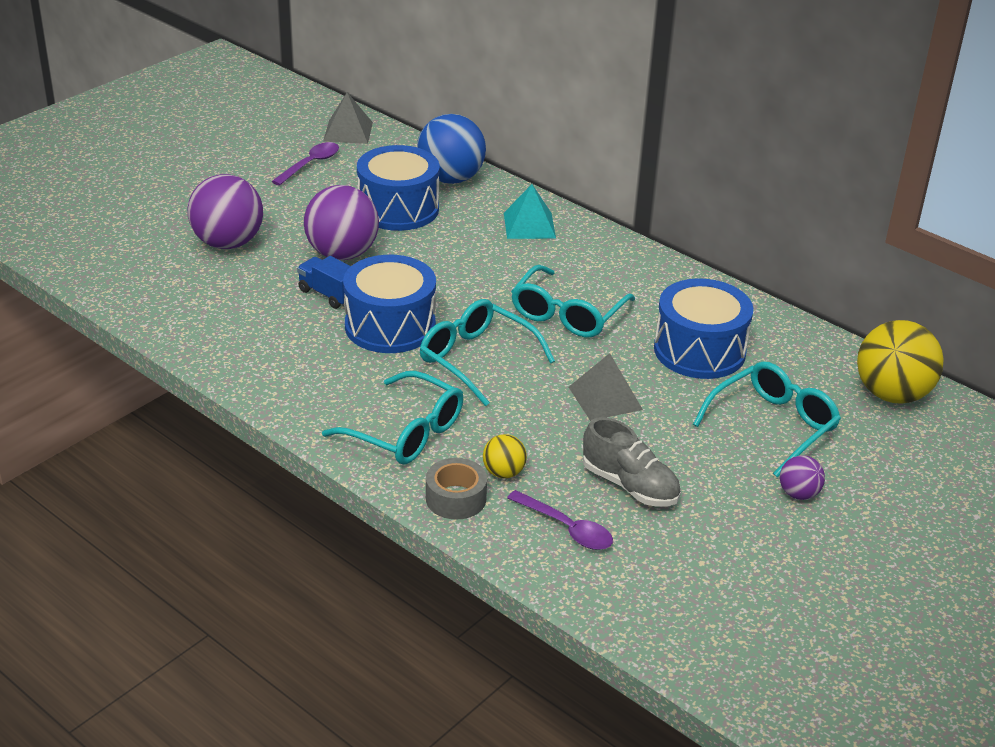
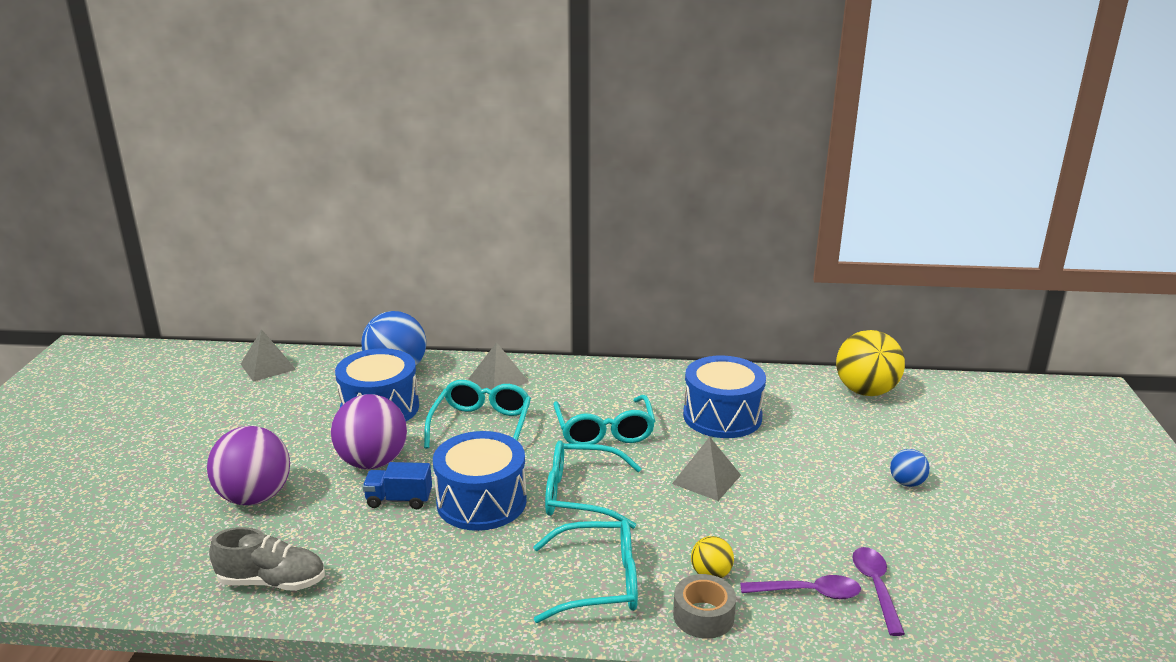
camera: 35 degrees left, 10 degrees down
purple spoon [272,142,339,186] -> purple spoon moved to [852,547,905,636]
turquoise pyramid [504,184,556,239] -> grey pyramid [468,342,529,390]
grey shoe [583,417,681,507] -> grey shoe moved to [209,527,325,591]
turquoise glasses [693,361,841,477] -> turquoise glasses moved to [424,380,531,449]
purple ball [780,455,825,500] -> blue ball [890,449,930,487]

